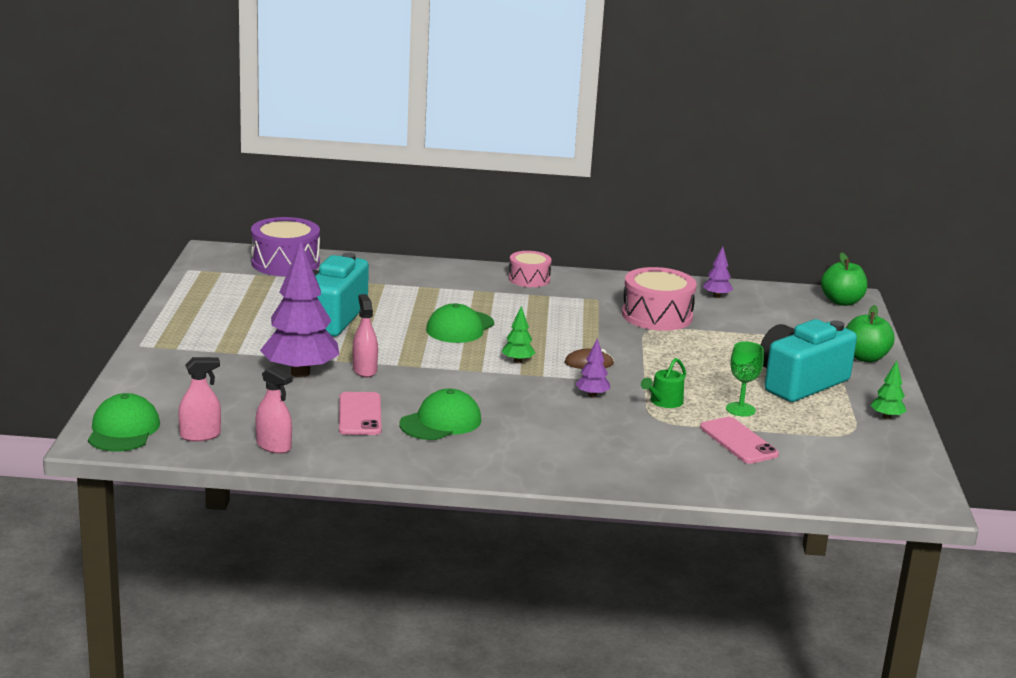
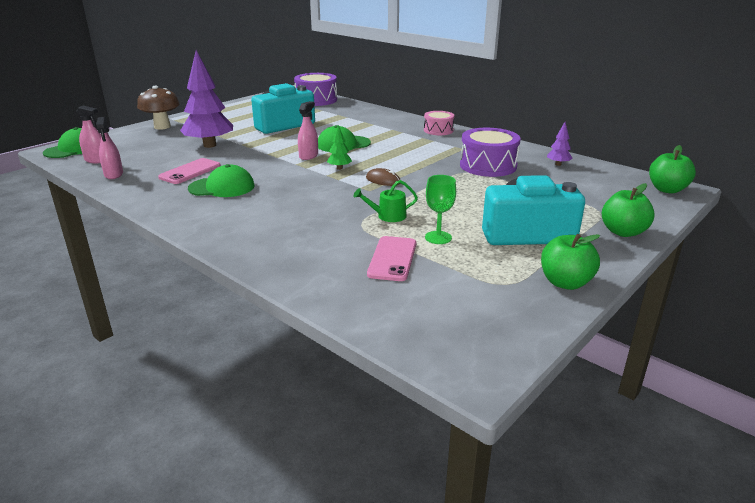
camera: 40 degrees right, 5 degrees up
pink spray bottle [353,294,378,377] -> pink spray bottle moved to [298,101,318,160]
purple tree [576,338,610,398] -> none
pink drum [622,267,697,331] -> purple drum [460,128,521,177]
green tree [871,361,906,419] -> green apple [541,234,600,290]
none -> brown mushroom [137,86,179,130]

